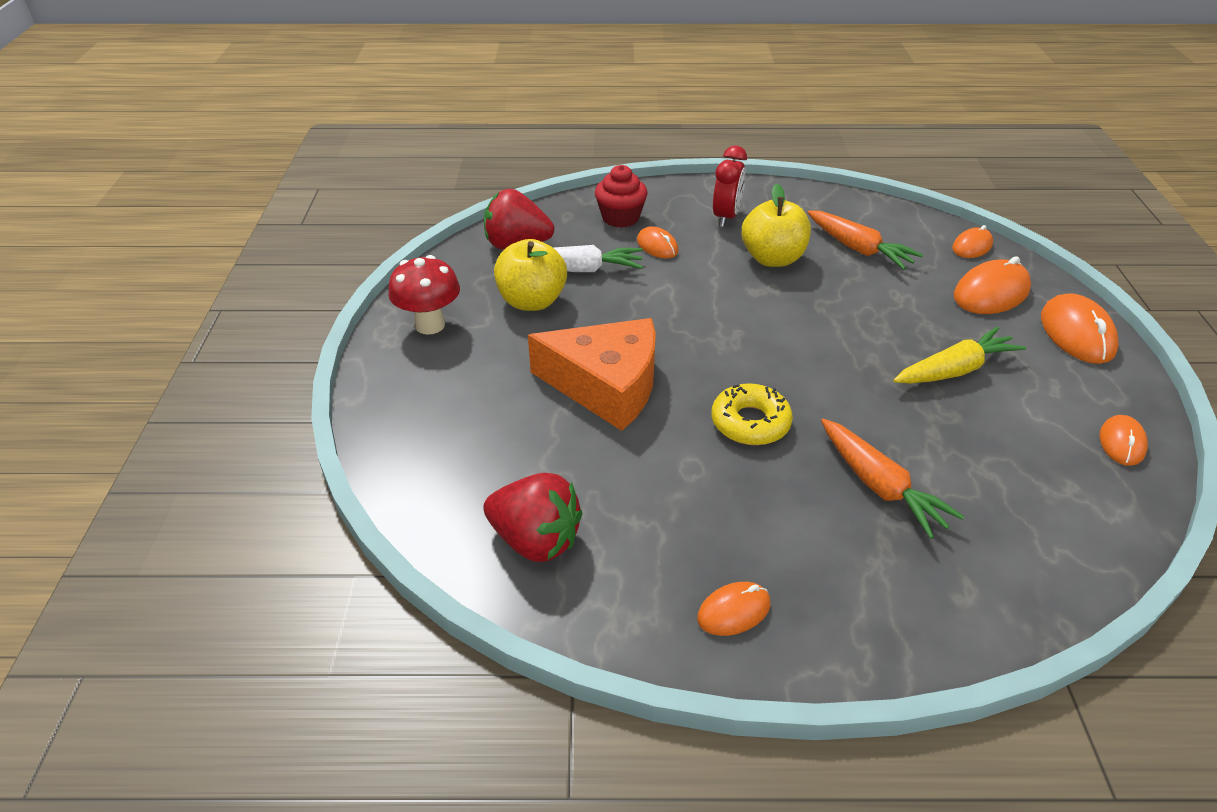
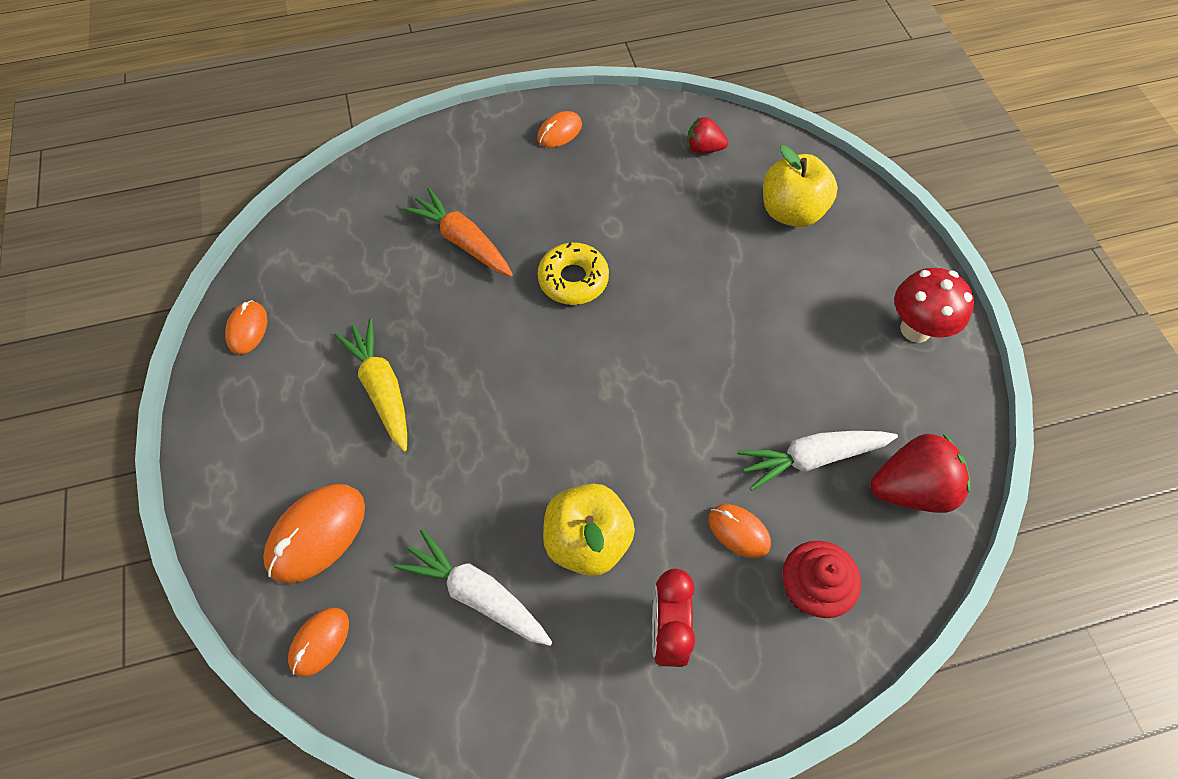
camera: 165 degrees right, 20 degrees up
red strawberry [483,473,582,562] -> red strawberry [687,117,728,154], size x0.58
yellow apple [494,239,567,311] -> yellow apple moved to [763,145,838,227]
orange cheese [528,318,656,431] -> none
orange carrot [807,210,923,270] -> white carrot [394,529,553,646]
yellow carrot [894,326,1026,384] -> yellow carrot turned 105 degrees clockwise [334,319,407,451]
orange mouse [1041,293,1119,364] -> none

